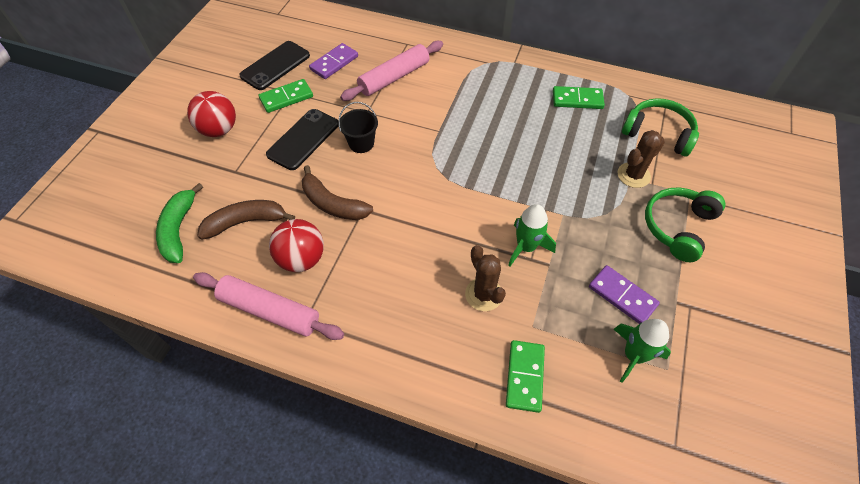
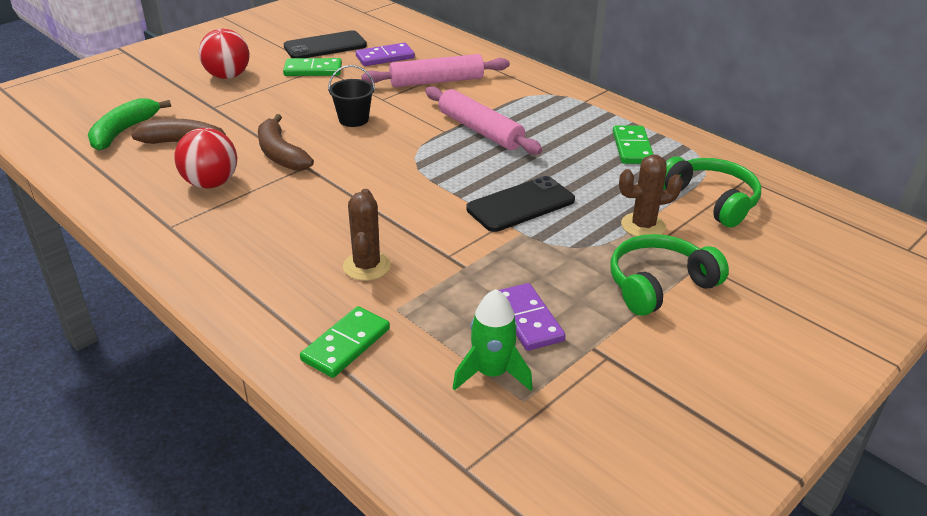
camera: 25 degrees right, 20 degrees down
pink rolling pin [193,272,344,340] -> pink rolling pin moved to [425,86,543,155]
black phone [266,109,339,170] -> black phone moved to [466,176,575,232]
green rocket [508,204,556,266] -> none
green domino [553,86,605,109] -> green domino turned 60 degrees clockwise [613,125,653,164]

